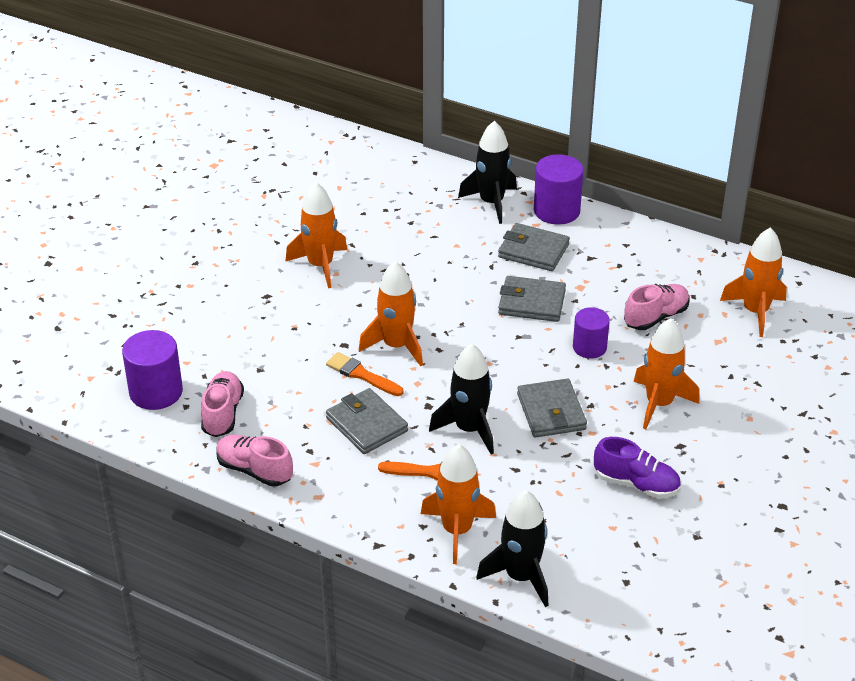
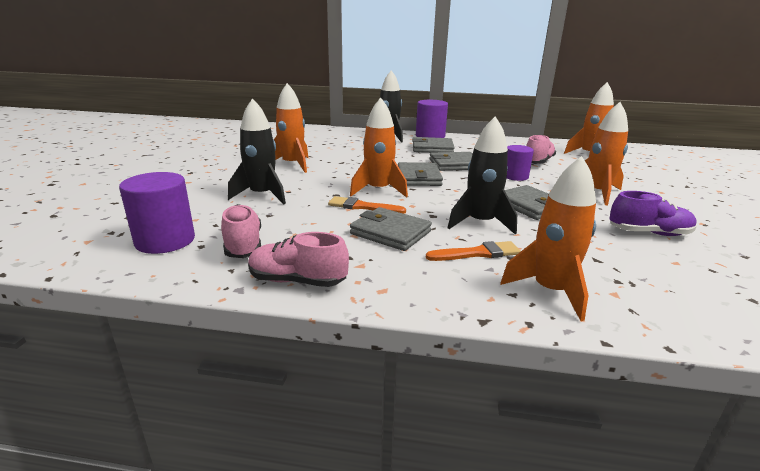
camera: 20 degrees left, 15 degrees down
black rocket [476,490,548,607] -> black rocket moved to [228,98,286,204]
none -> grey wallet [398,162,443,186]

